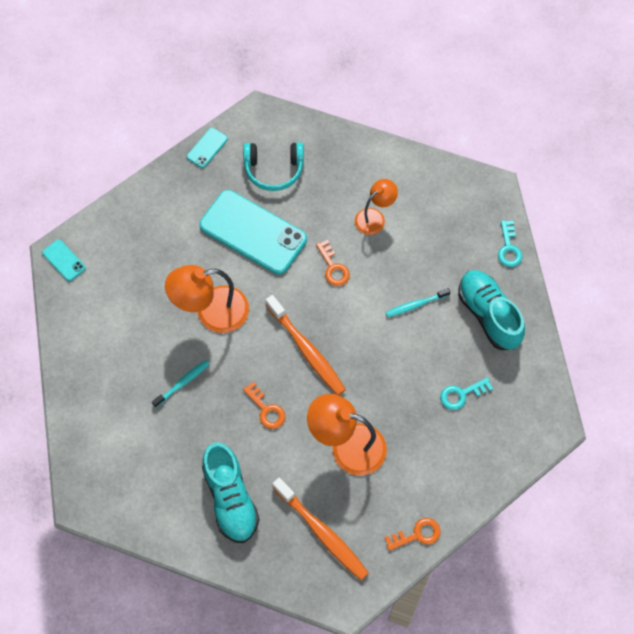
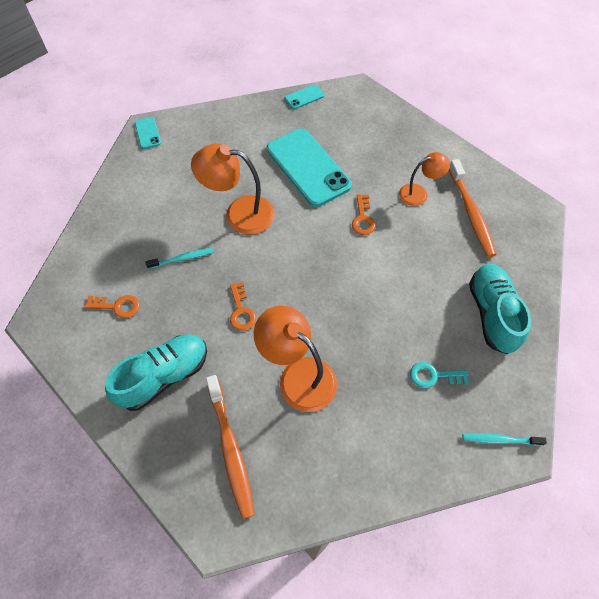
camera: 25 degrees right, 5 degrees down
turquoise shoe [202,442,260,543] -> turquoise shoe turned 135 degrees counterclockwise [105,334,207,411]
turquoise headphones [243,142,304,191] -> none
orange toothbrush [266,295,346,395] -> orange toothbrush moved to [449,159,497,257]
orange key [384,518,441,551] -> orange key moved to [85,295,139,318]
turquoise toothbrush [385,288,450,317] -> turquoise toothbrush moved to [463,433,547,446]
turquoise key [498,220,523,267] -> none

